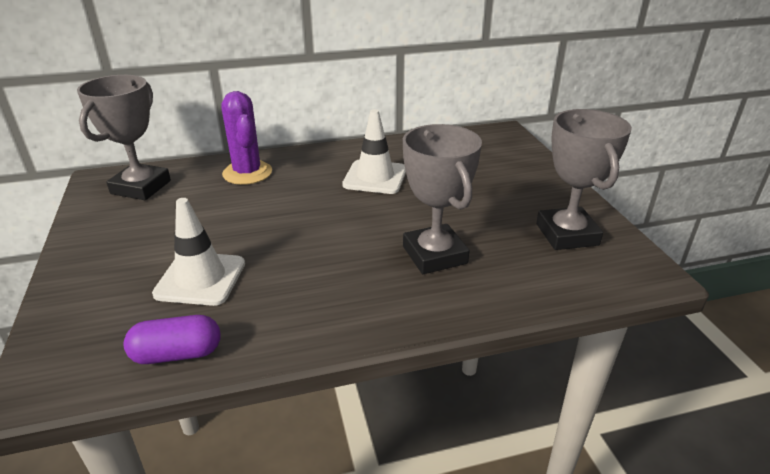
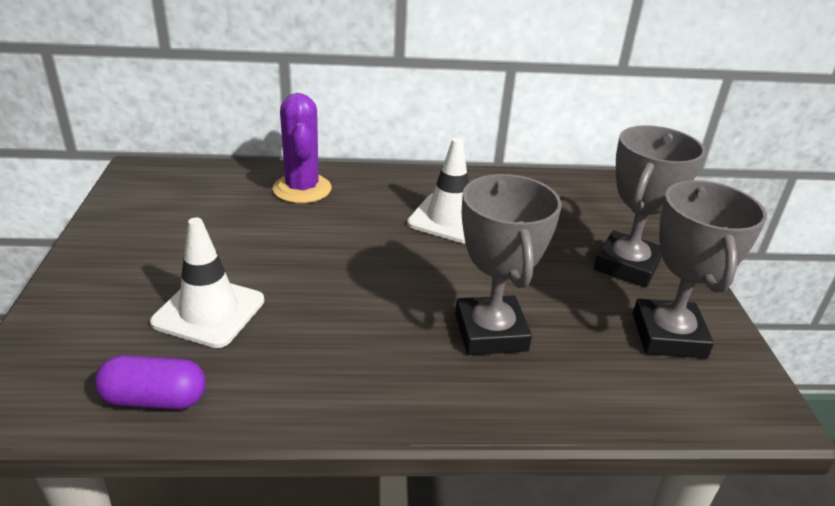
camera: 10 degrees right, 0 degrees up
grey trophy [77,75,171,200] -> grey trophy moved to [594,125,706,287]

